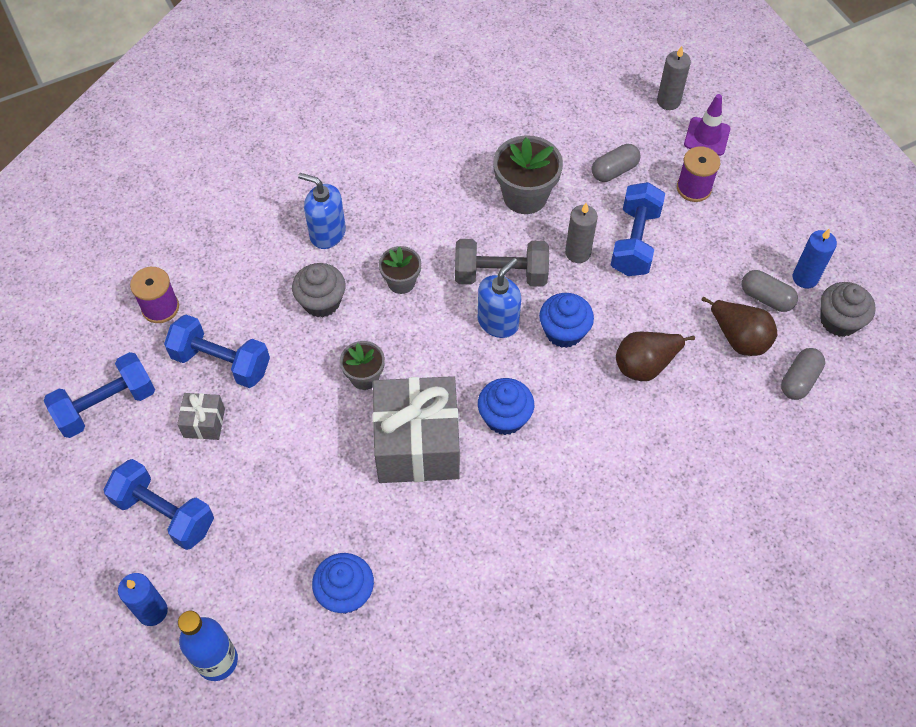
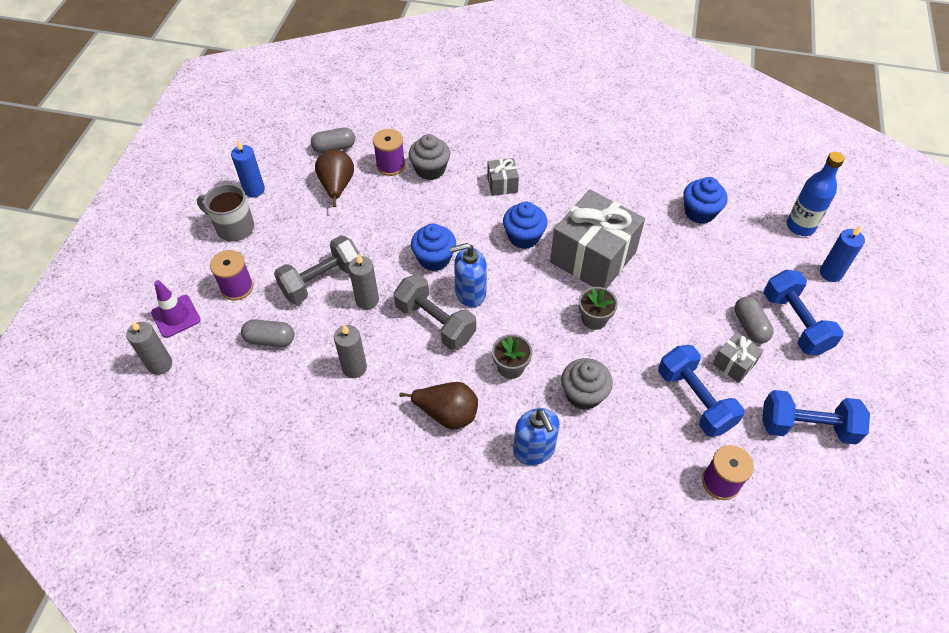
camera: 140 degrees left, 5 degrees down
grey flower pot [493,135,563,214] -> grey candle [334,325,367,378]
blue dumbbell [611,182,665,276] -> grey dumbbell [274,235,361,304]
brown pear [616,332,695,381] -> brown pear moved to [399,382,478,430]
grey capsule [742,270,798,312] -> grey capsule moved to [734,296,774,344]
grey cupcake [820,282,876,337] -> grey cupcake moved to [409,134,450,180]
none -> grey mug [197,183,254,241]
none -> purple spool [373,129,405,176]
none -> grey gift [487,158,519,196]

